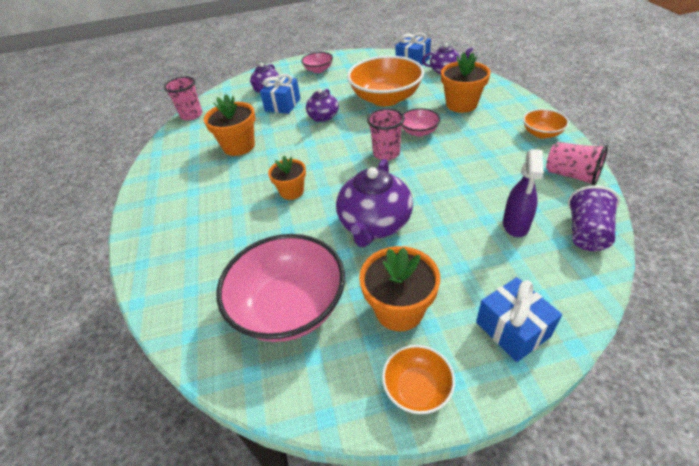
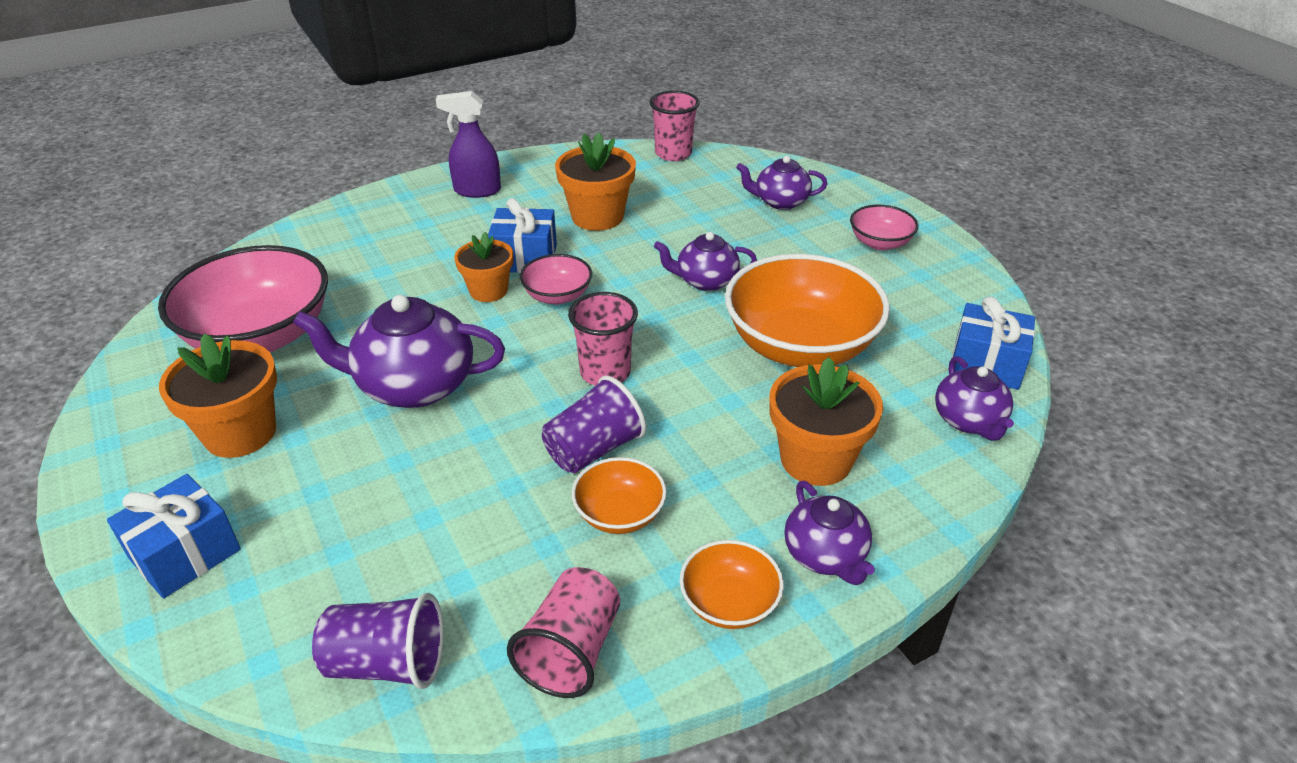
camera: 70 degrees right, 5 degrees down
blue gift [260,74,300,114] -> blue gift moved to [488,198,557,273]
orange bowl [382,345,455,414] -> orange bowl moved to [572,457,667,534]
pink bowl [402,108,441,137] -> pink bowl moved to [520,254,592,305]
purple spray bottle [503,149,544,237] -> purple spray bottle moved to [436,91,501,198]
none -> purple cup [542,376,646,473]
none -> purple teapot [784,481,875,585]

